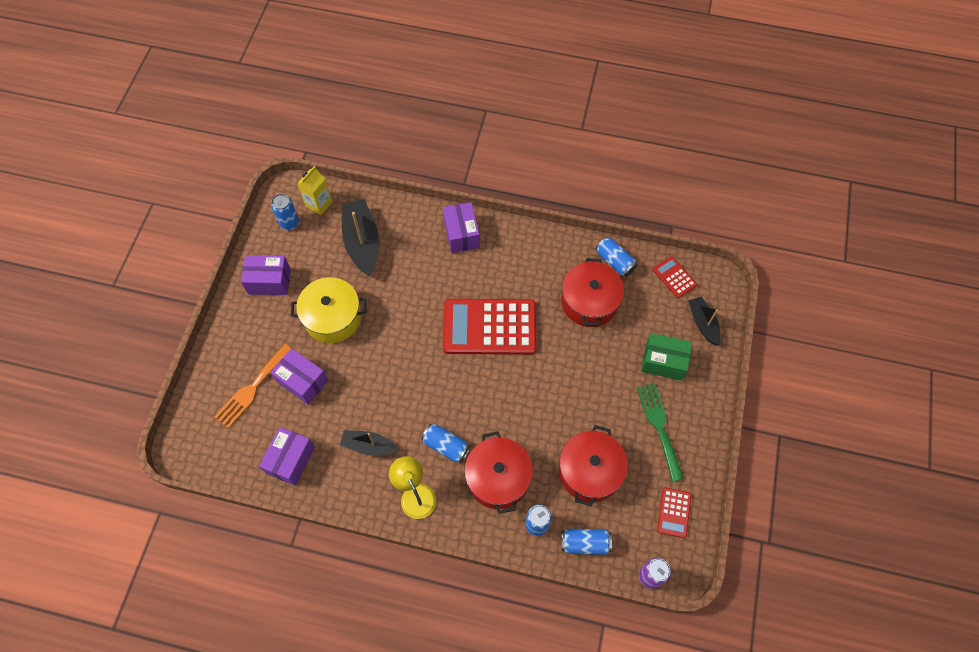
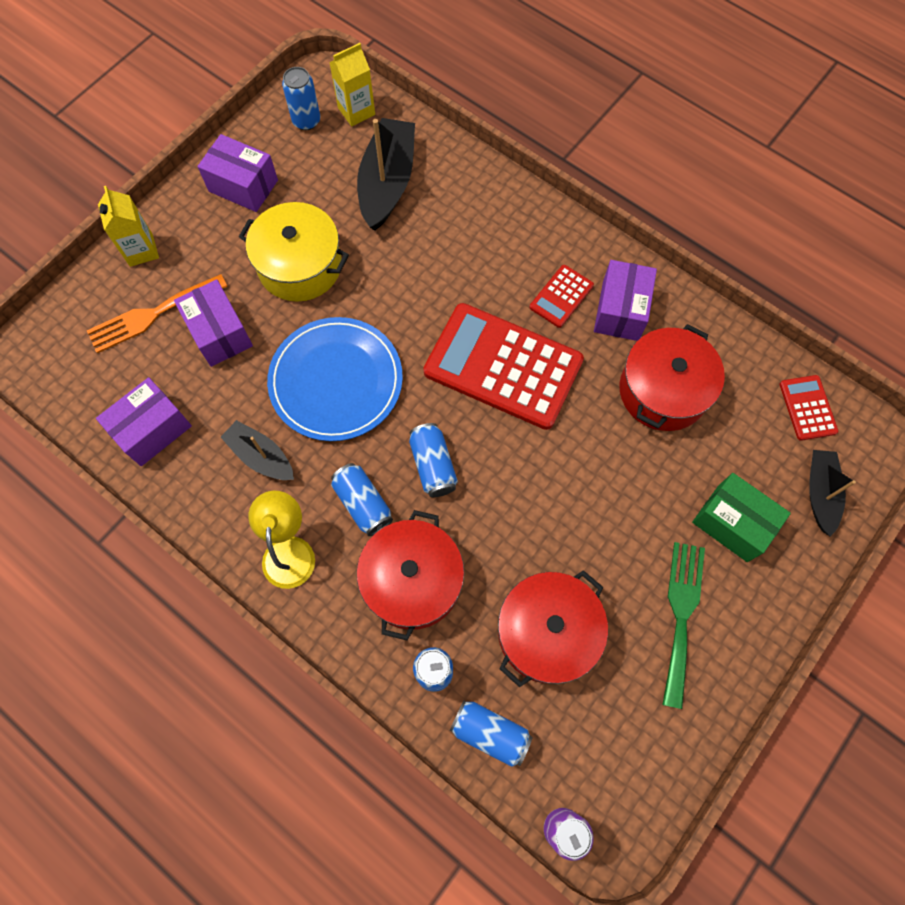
camera: 25 degrees right, 5 degrees up
purple box [443,202,480,253] -> purple box moved to [594,260,657,341]
blue can [596,237,637,277] -> blue can moved to [409,423,458,497]
red calculator [657,487,691,538] -> red calculator moved to [529,265,594,328]
none -> yellow carton [98,186,159,267]
none -> blue plate [267,317,403,441]

